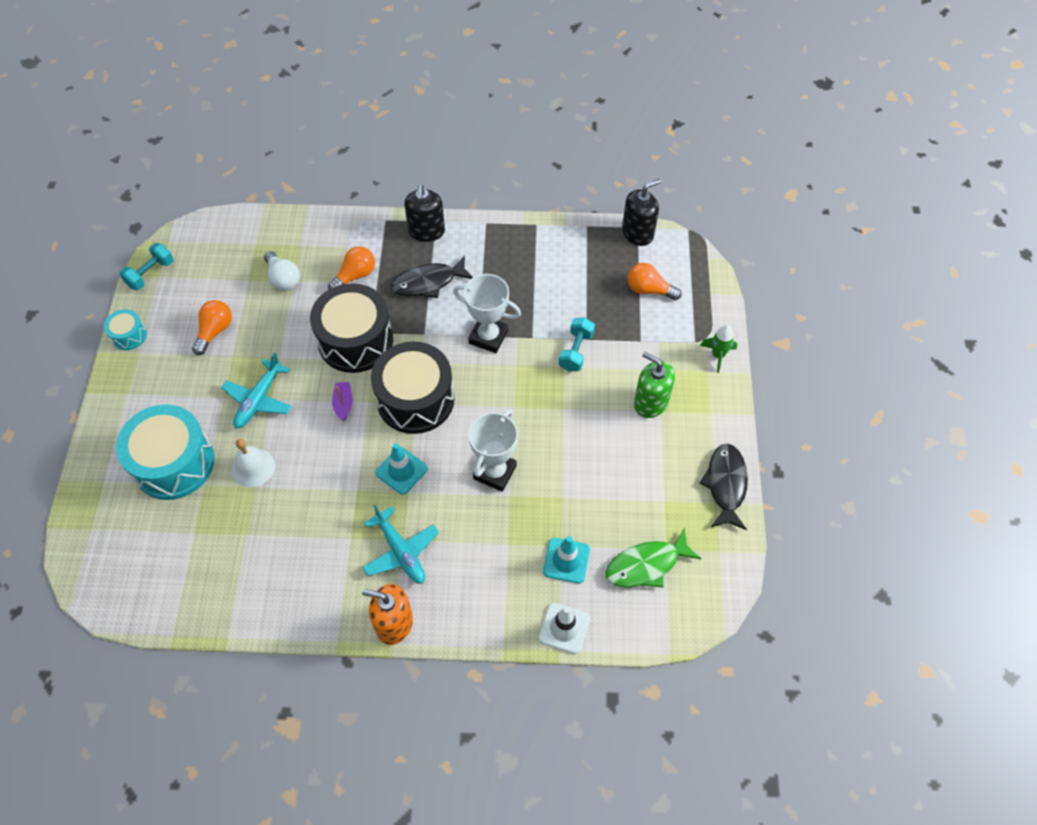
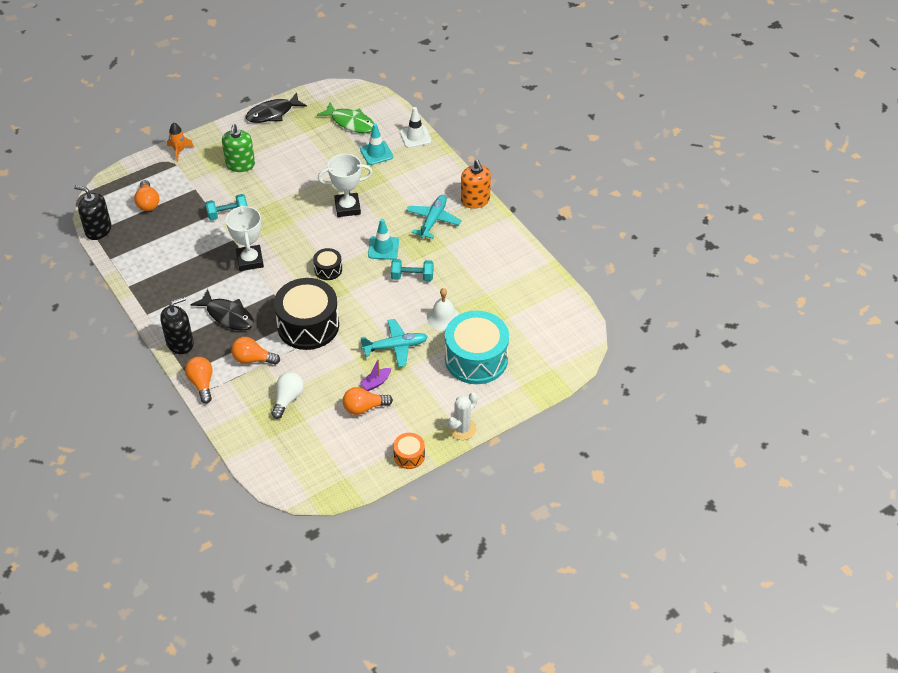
camera: 125 degrees left, 10 degrees down
turquoise drum [104,309,147,350] -> orange drum [393,433,425,469]
turquoise dumbbell [119,243,174,290] -> turquoise dumbbell moved to [391,259,433,281]
purple boat [332,382,353,421] -> purple boat moved to [359,359,391,391]
black drum [371,341,454,434] -> black drum [313,248,342,280], size x0.47
green rocket [700,325,737,373] -> orange rocket [167,123,194,162]
none -> orange light bulb [185,357,212,403]
none -> white cactus [448,392,478,440]

